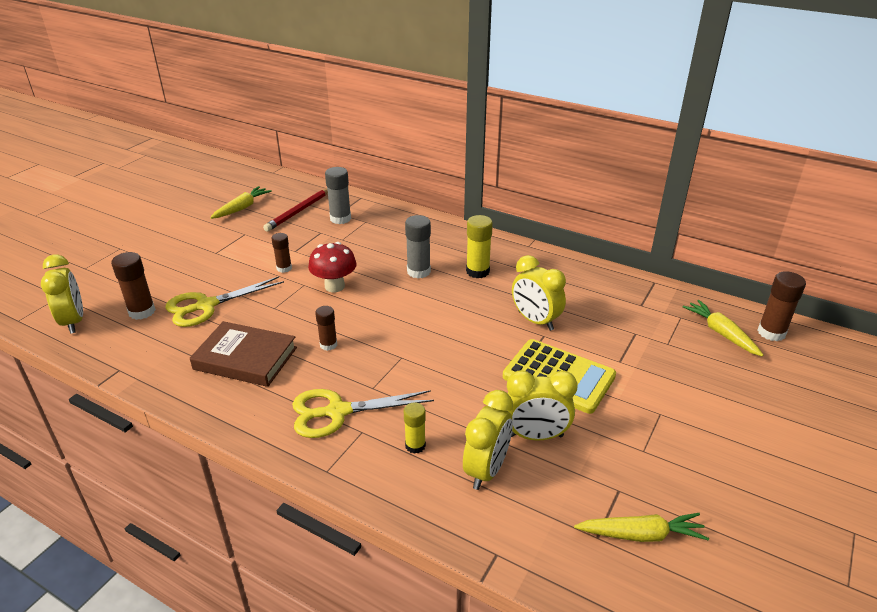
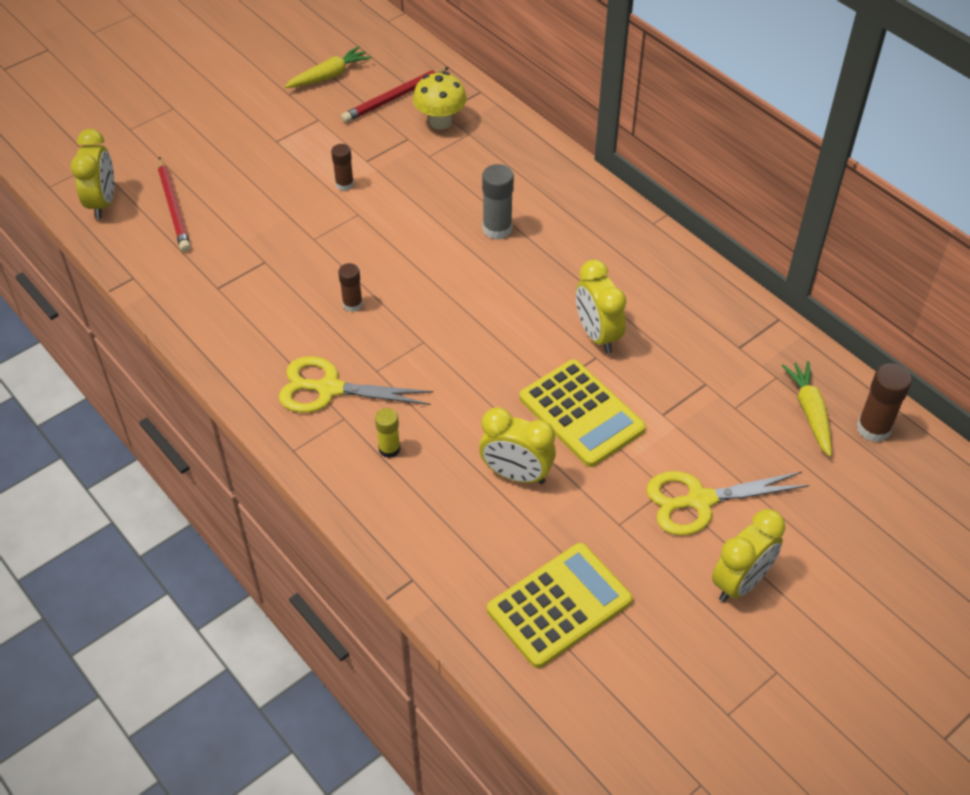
camera: 20 degrees right, 15 degrees up
brown glue stick [111,252,156,320] -> red pencil [158,157,191,252]
yellow scissors [165,276,284,327] -> yellow scissors moved to [646,471,809,536]
brown book [190,321,297,387] -> none
red mushroom [308,242,357,292] -> none
grey glue stick [325,167,351,224] -> yellow mushroom [413,72,467,130]
yellow clock [463,390,513,490] -> yellow clock moved to [712,509,785,602]
yellow glue stick [466,215,493,278] -> none
yellow carrot [574,513,709,542] -> yellow calculator [487,543,633,668]

